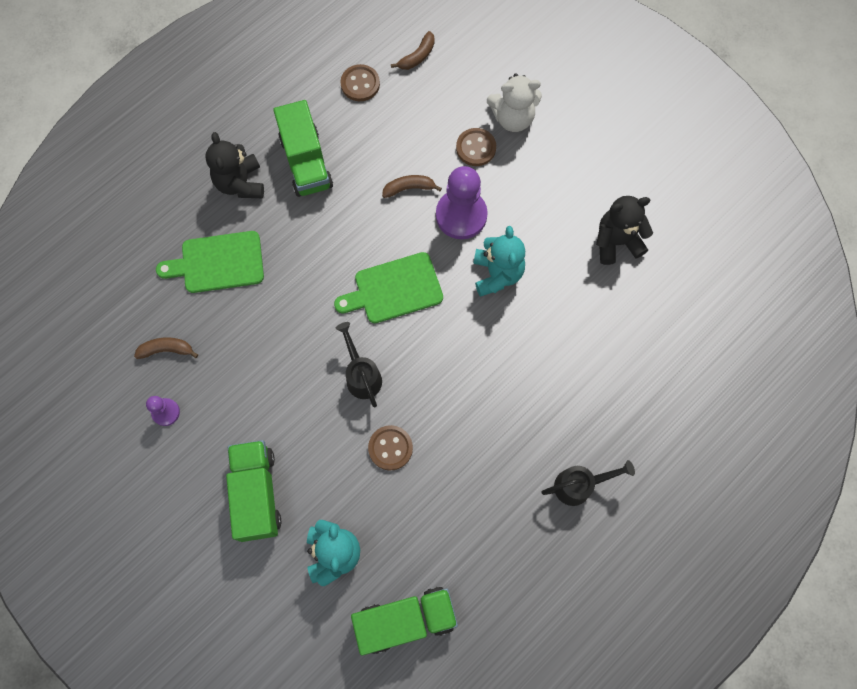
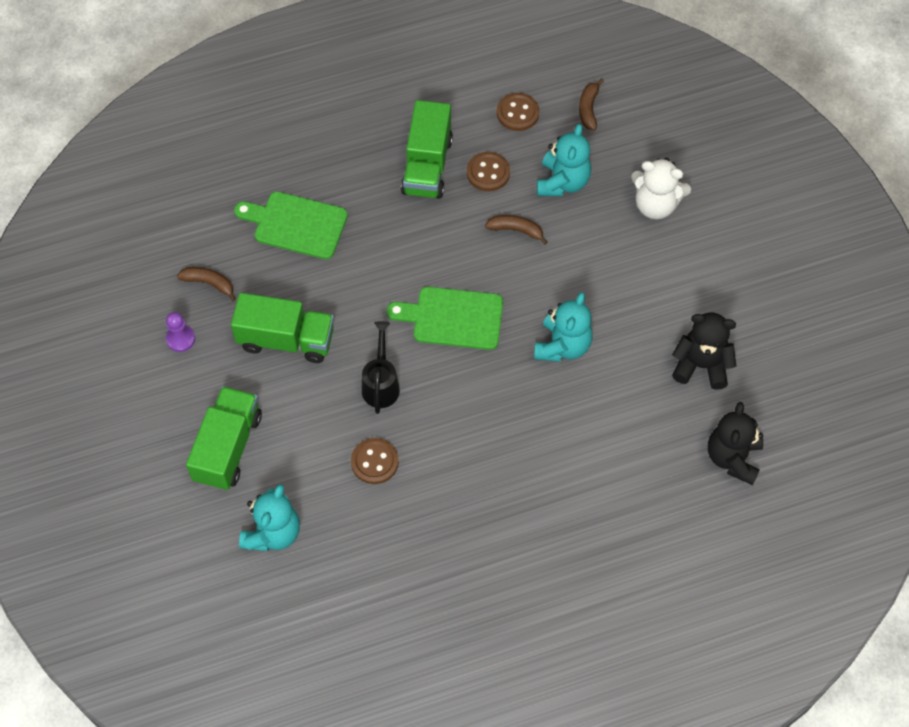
camera: 25 degrees right, 10 degrees down
black teddy bear [206,132,264,198] -> black teddy bear moved to [708,402,763,485]
green truck [351,587,458,656] -> green truck moved to [231,293,334,363]
brown banana [391,31,435,70] -> brown banana turned 120 degrees clockwise [579,79,604,130]
purple pawn [436,166,488,239] -> none
brown button [456,128,496,166] -> brown button moved to [467,152,510,191]
black watering can [541,460,635,506] -> none
none -> turquoise teddy bear [537,124,591,196]

